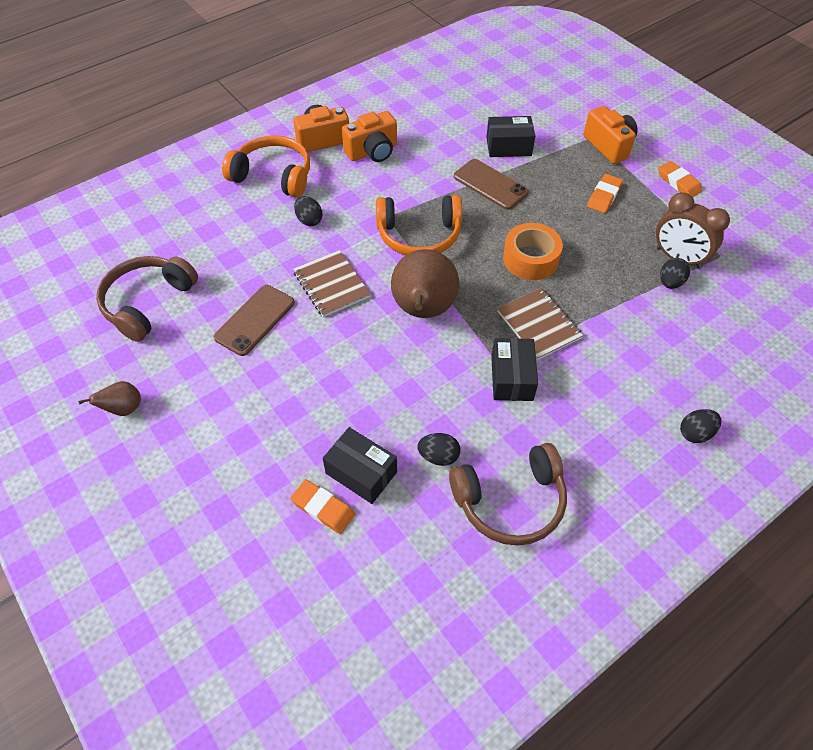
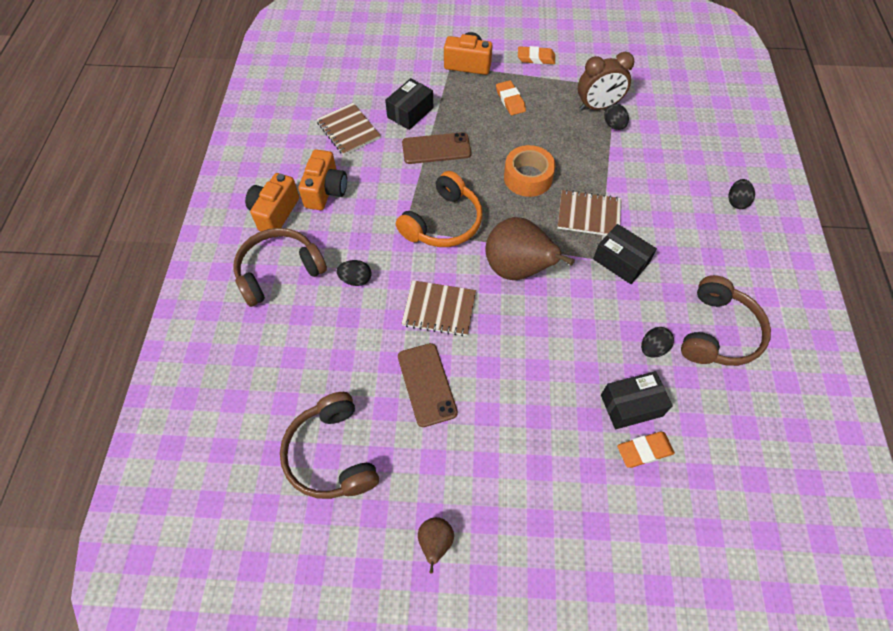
camera: 50 degrees left, 5 degrees up
orange headphones [222,135,310,198] -> brown headphones [234,228,327,307]
none -> brown notebook [316,103,381,155]

